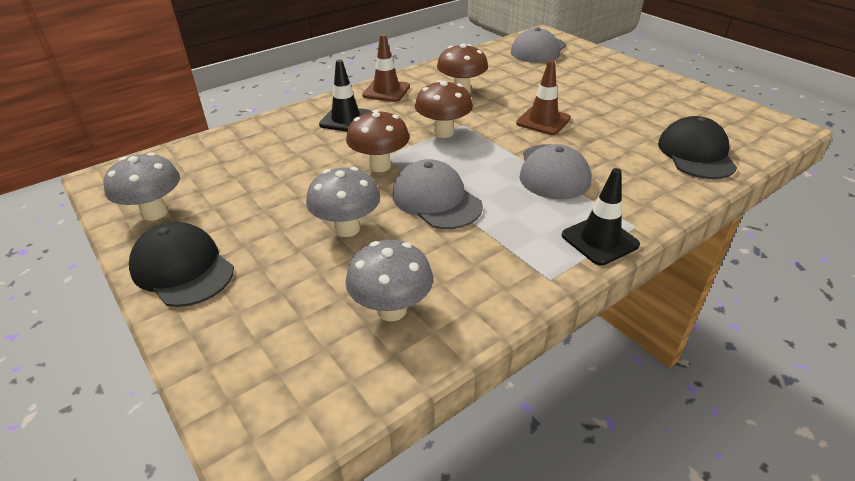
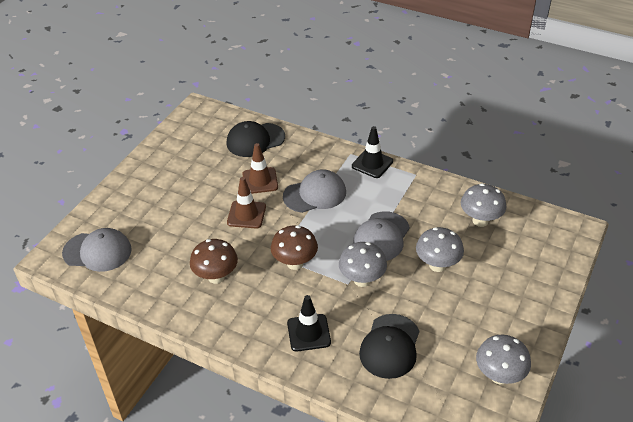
camera: 115 degrees left, 5 degrees up
black cap [129,222,234,307] -> black cap moved to [359,314,419,379]
brown mushroom [346,110,410,172] -> grey mushroom [339,242,387,287]
brown traffic cone [362,34,410,102] -> brown traffic cone moved to [242,143,278,194]

